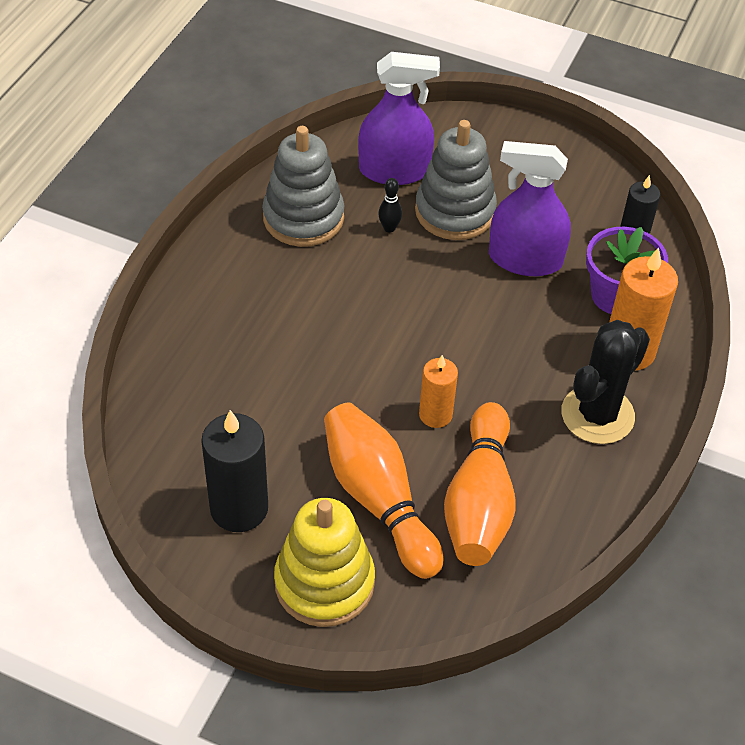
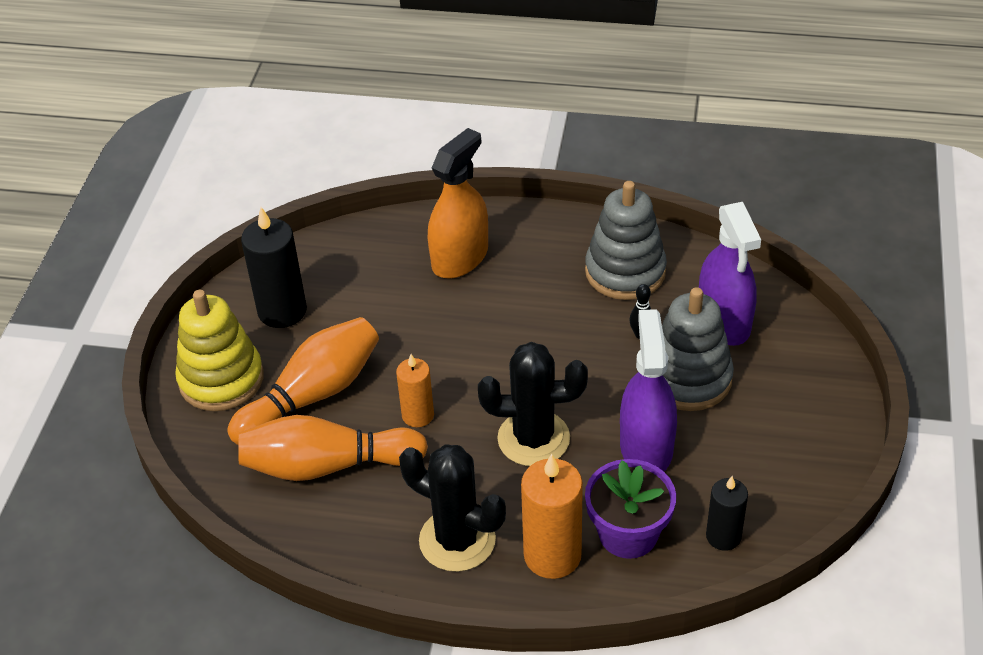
camera: 80 degrees right, 5 degrees down
none -> orange spray bottle [428,128,488,279]
none -> black cactus [478,342,588,466]

